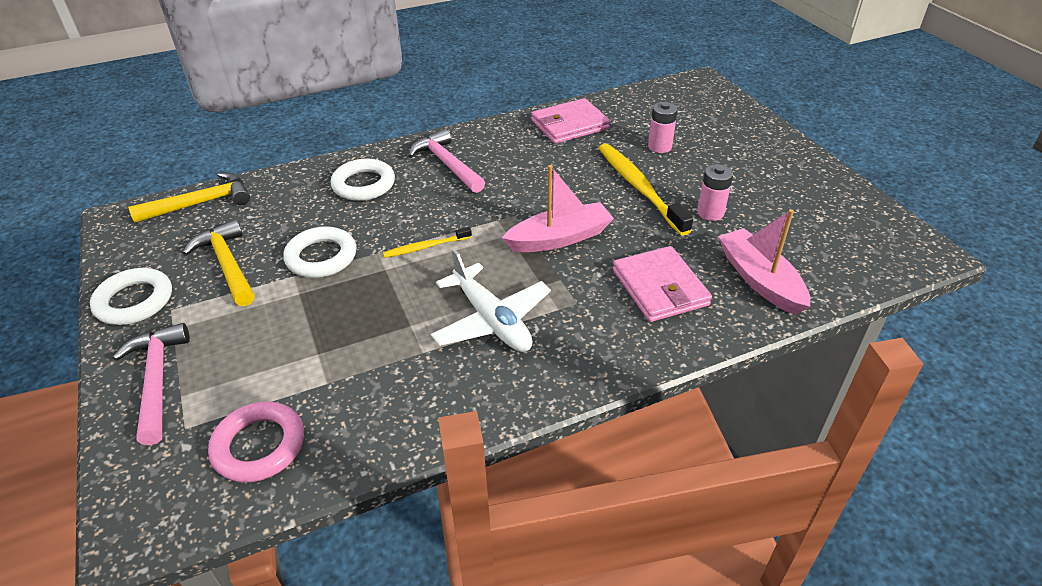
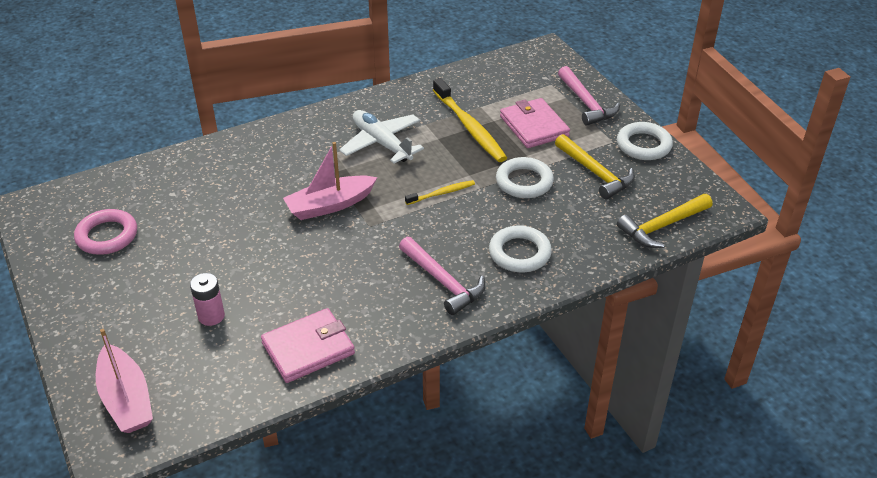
camera: 175 degrees right, 0 degrees up
pink ring [208,401,304,482] -> pink ring moved to [74,209,137,255]
yellow toothbrush [599,143,693,236] -> yellow toothbrush moved to [433,78,507,162]
pink wallet [613,246,712,322] -> pink wallet moved to [500,98,570,148]
pink battery [697,164,733,221] -> none
pink boat [718,209,810,315] -> pink boat moved to [96,329,153,433]

